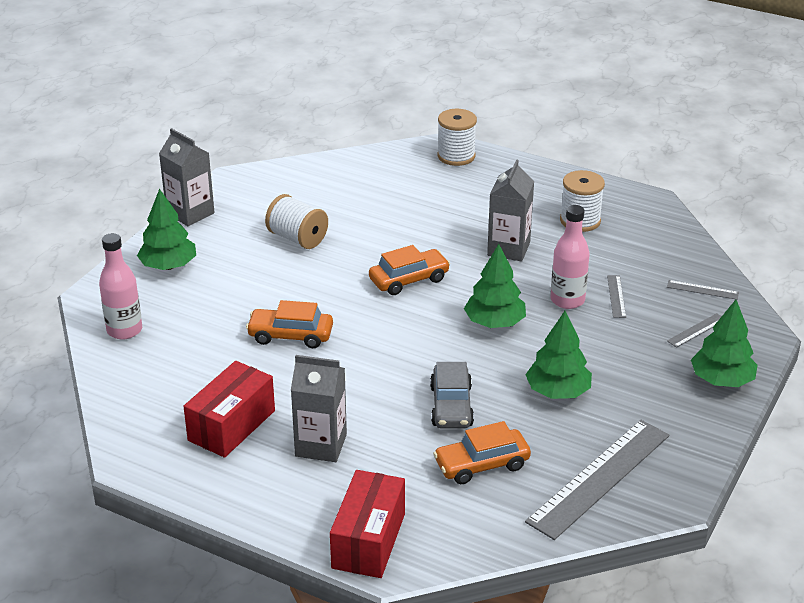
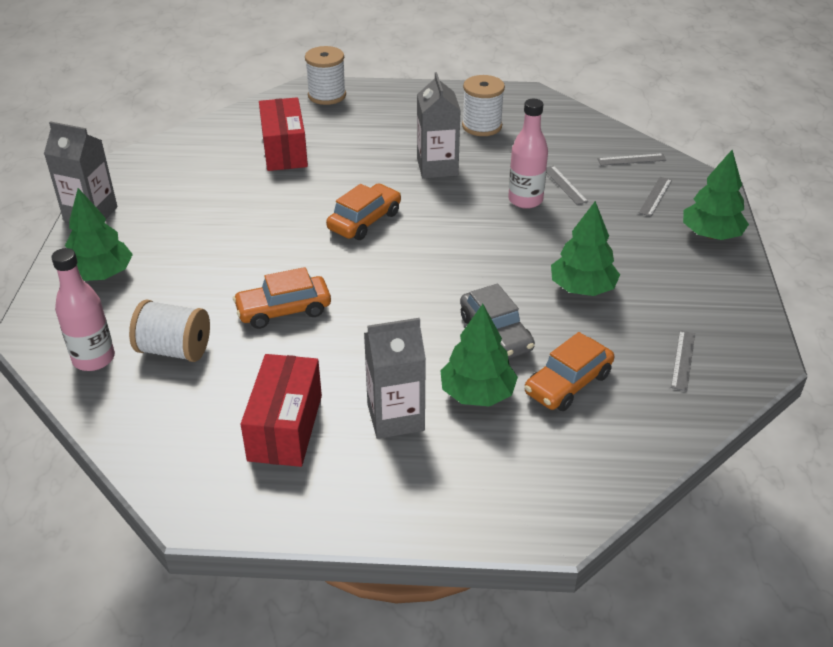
camera: 25 degrees left, 5 degrees up
white spool [265,194,328,249] -> white spool moved to [129,299,210,362]
red box [330,470,405,578] -> red box moved to [259,97,308,171]
green tree [464,244,526,328] -> green tree moved to [440,304,518,407]
grey ruler [525,420,669,540] -> grey ruler [671,330,695,391], size x0.42

